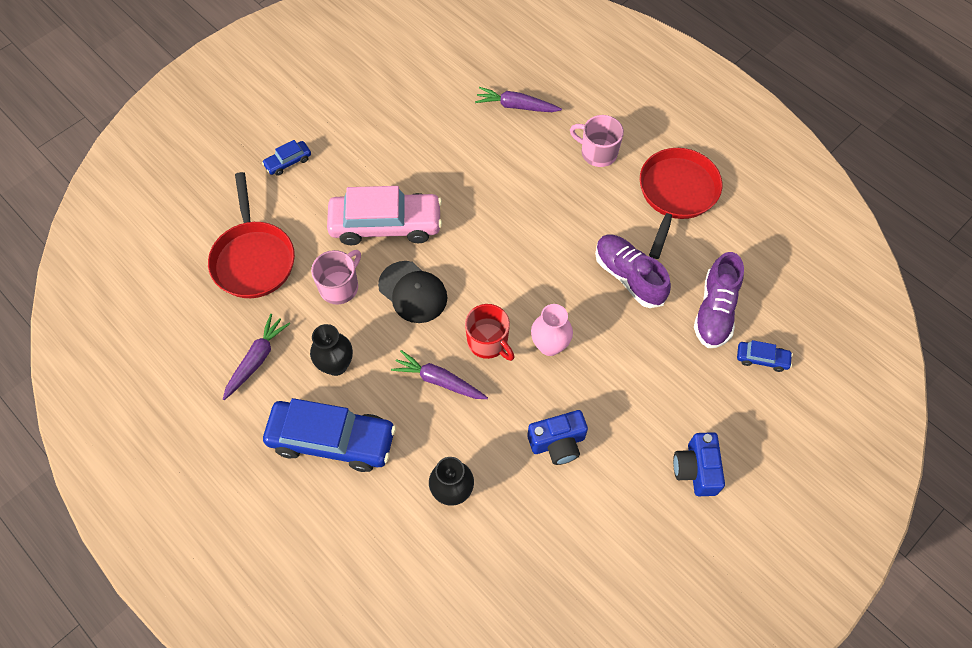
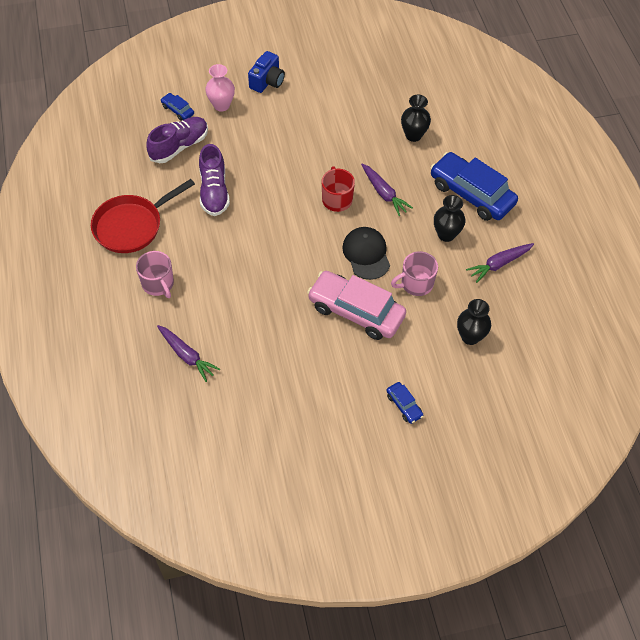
camera: 150 degrees left, 5 degrees down
red pan [208,172,295,298] -> black vase [457,299,491,345]
blue car [262,140,311,176] -> blue car turned 60 degrees clockwise [386,382,423,424]
blue camera [527,410,588,465] -> none
pink vase [531,304,573,356] -> pink vase moved to [205,64,235,112]

